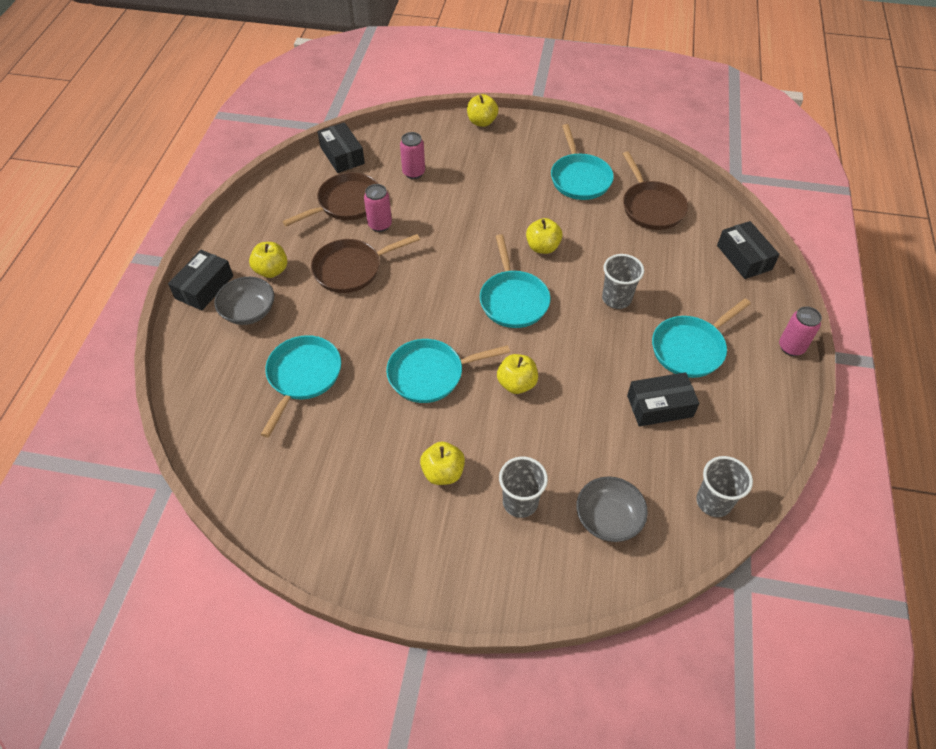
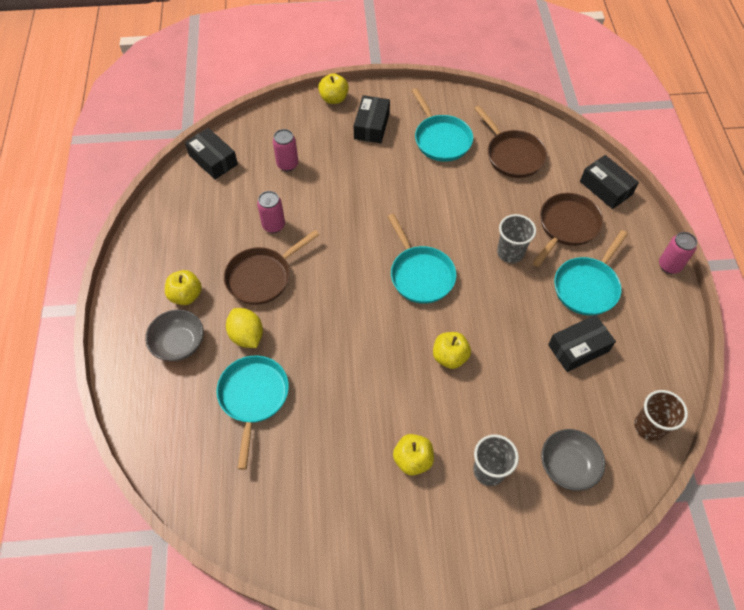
camera: 15 degrees left, 5 degrees up
black box [168,250,233,310] -> black box moved to [354,95,390,143]
brown pan [282,172,378,226] -> brown pan moved to [532,193,603,267]
turquoise pan [386,339,510,403] -> none
yellow apple [526,218,563,254] -> none
grey cup [696,456,753,517] -> brown cup [634,390,688,441]
none -> yellow lemon [226,308,263,348]

